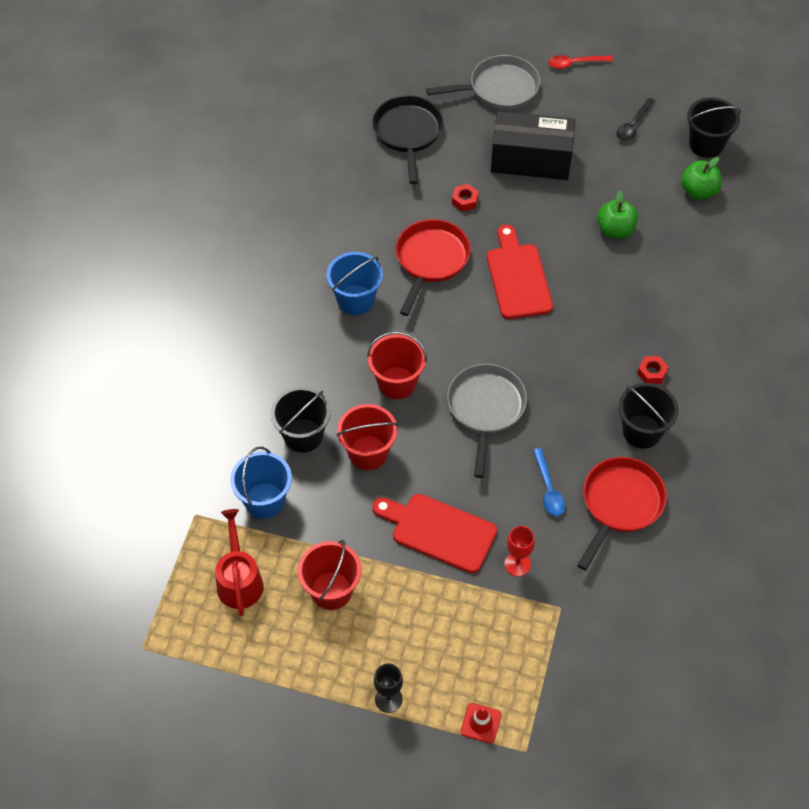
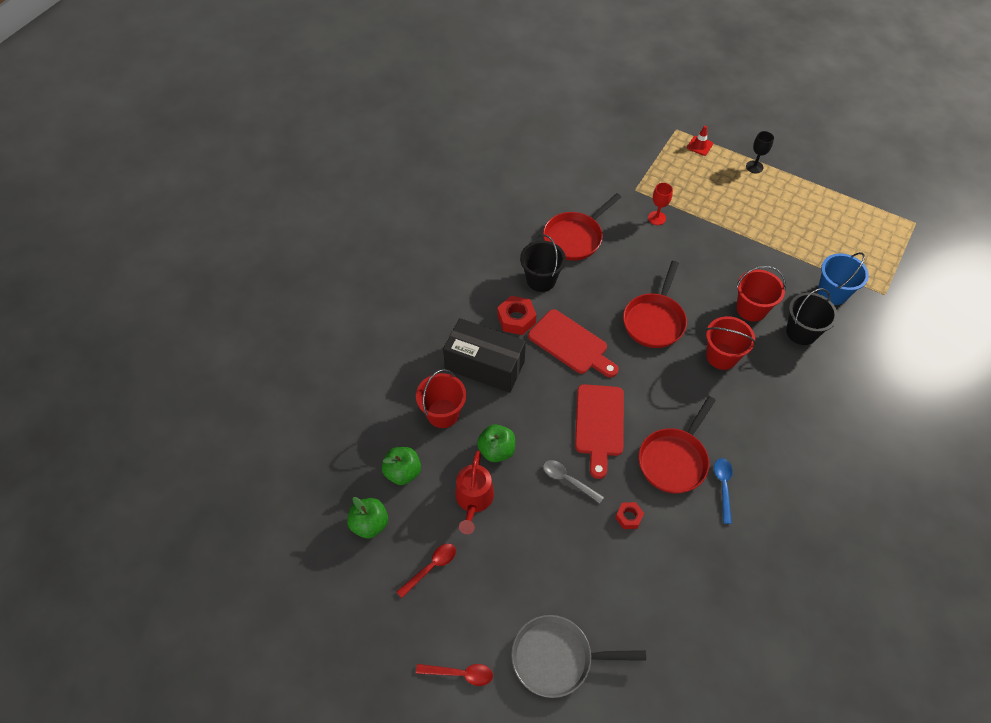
camera: 165 degrees left, 0 degrees up
red watering can [215,509,263,616] -> red watering can moved to [455,451,494,534]
red bucket [298,540,361,610] -> red bucket moved to [416,369,466,428]
blue bucket [327,252,383,315] -> none
black pan [372,95,443,184] -> none
red cutting board [372,494,497,573] -> red cutting board moved to [528,309,618,378]
grey pan [447,364,527,478] -> red pan [623,261,687,348]
black box [491,111,575,180] -> black box moved to [443,318,526,393]
blue spoon [533,448,565,516] -> blue spoon moved to [714,458,733,524]
black spoon [617,98,655,141] -> red spoon [396,544,456,598]
red nut [637,356,669,384] -> red nut [497,296,536,335], size x1.64
black bucket [687,98,741,158] -> green apple [347,497,388,538]
none -> grey spoon [543,460,604,503]

